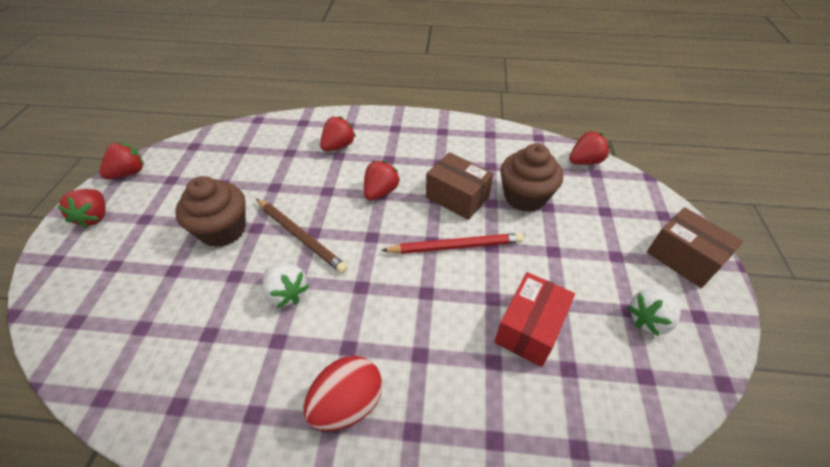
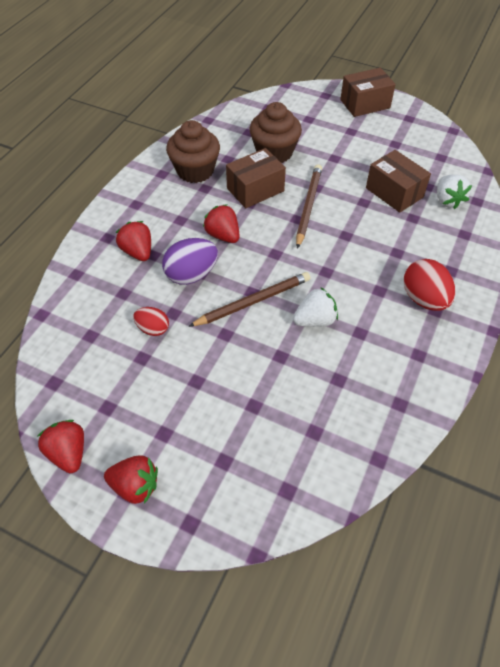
camera: 70 degrees left, 5 degrees up
brown cupcake [175,176,246,247] -> brown cupcake moved to [166,120,220,183]
red pencil [381,233,524,254] -> brown pencil [296,164,322,249]
red box [495,272,575,367] -> brown box [366,150,431,213]
red strawberry [569,131,610,165] -> none
white strawberry [627,289,681,336] -> white strawberry moved to [437,175,472,209]
none -> red egg [133,307,169,336]
none -> purple egg [162,238,218,285]

